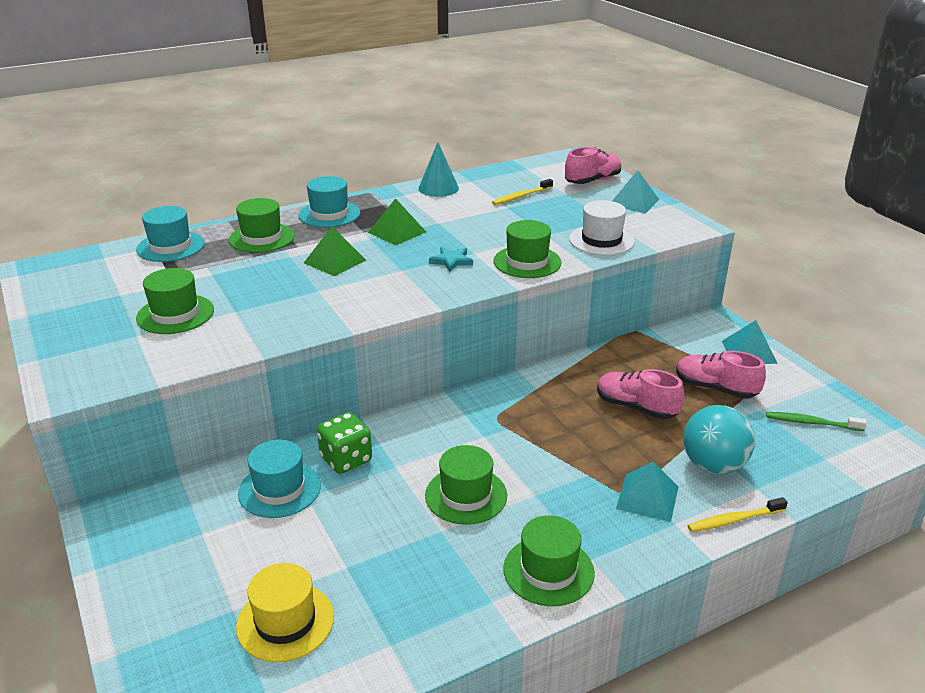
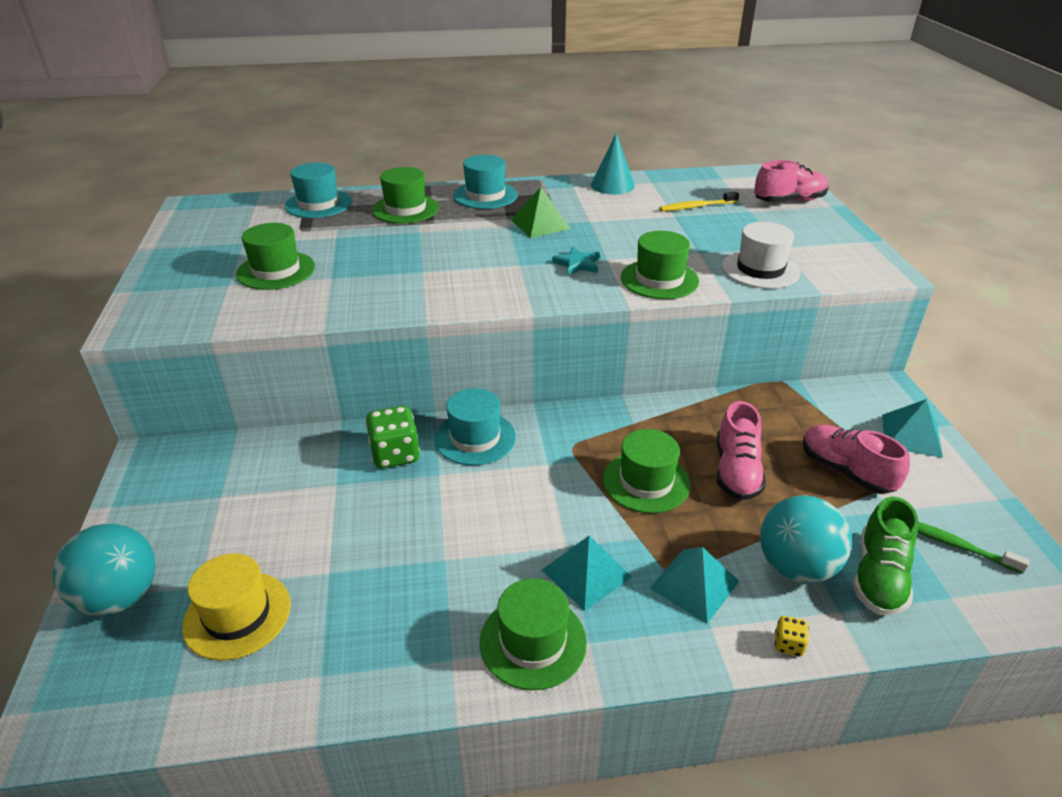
camera: 20 degrees right, 5 degrees up
turquoise hat [238,439,321,518] -> turquoise hat moved to [434,388,516,466]
green pyramid [304,227,366,277] -> none
green hat [425,445,507,525] -> green hat moved to [603,429,691,513]
pink shoe [597,369,684,419] -> pink shoe turned 135 degrees counterclockwise [717,401,766,500]
turquoise pyramid [612,170,660,214] -> turquoise pyramid moved to [542,536,632,611]
yellow toothbrush [687,497,788,532] -> yellow dice [775,616,809,657]
none -> turquoise ball [53,524,155,616]
none -> green shoe [853,497,918,616]

